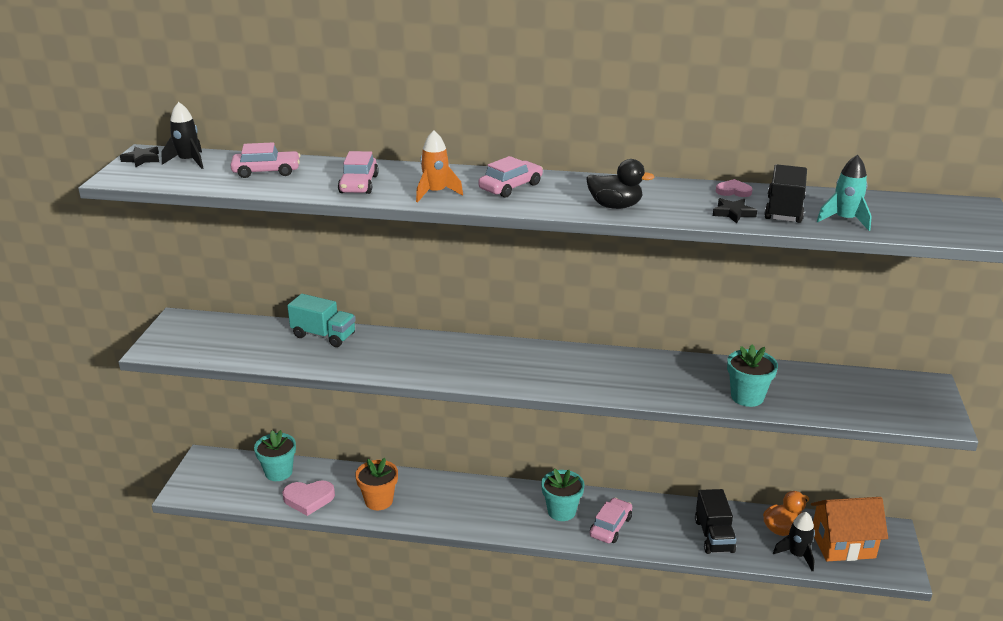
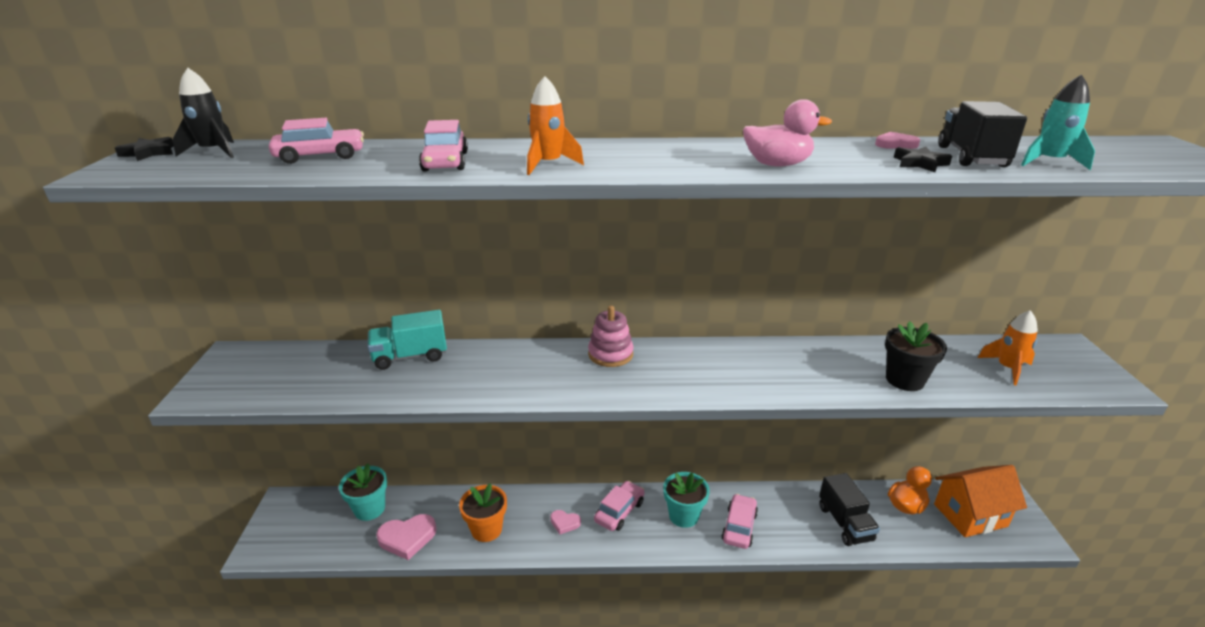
camera: 10 degrees left, 0 degrees up
turquoise truck [287,294,356,347] -> turquoise truck turned 150 degrees clockwise [367,310,447,370]
pink car [478,156,543,198] -> pink car moved to [594,481,644,531]
black duck [586,159,654,209] -> pink duck [743,99,832,167]
turquoise flower pot [727,344,778,407] -> black flower pot [885,321,947,391]
black rocket [773,512,815,571] -> none
none -> pink heart [550,510,581,534]
none -> pink stacking toy [588,306,634,367]
none -> orange rocket [978,310,1038,385]

